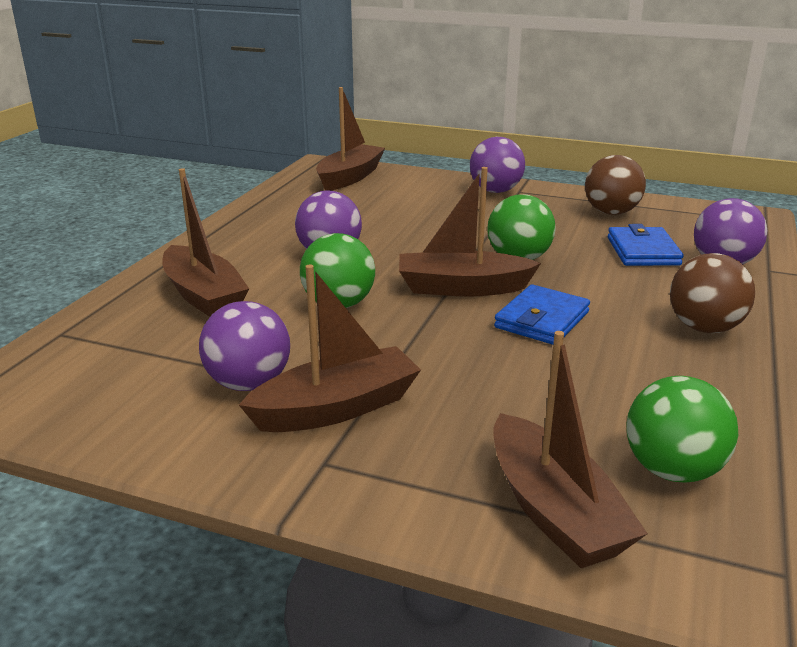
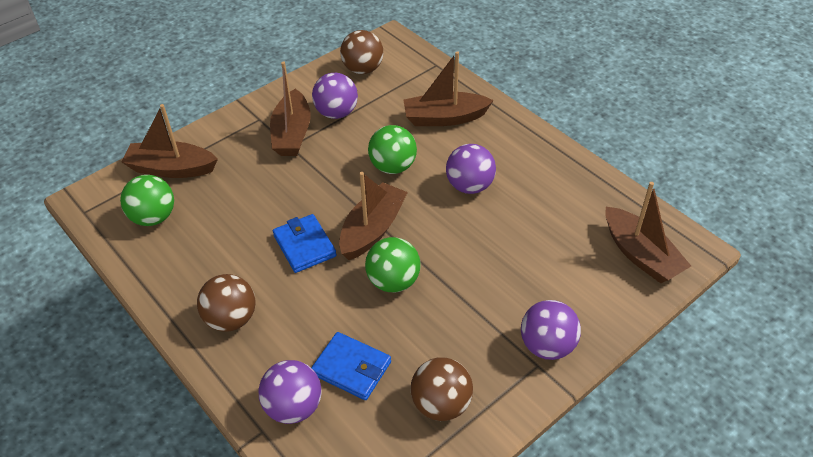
camera: 120 degrees right, 20 degrees up
none -> brown ball [340,30,383,74]

